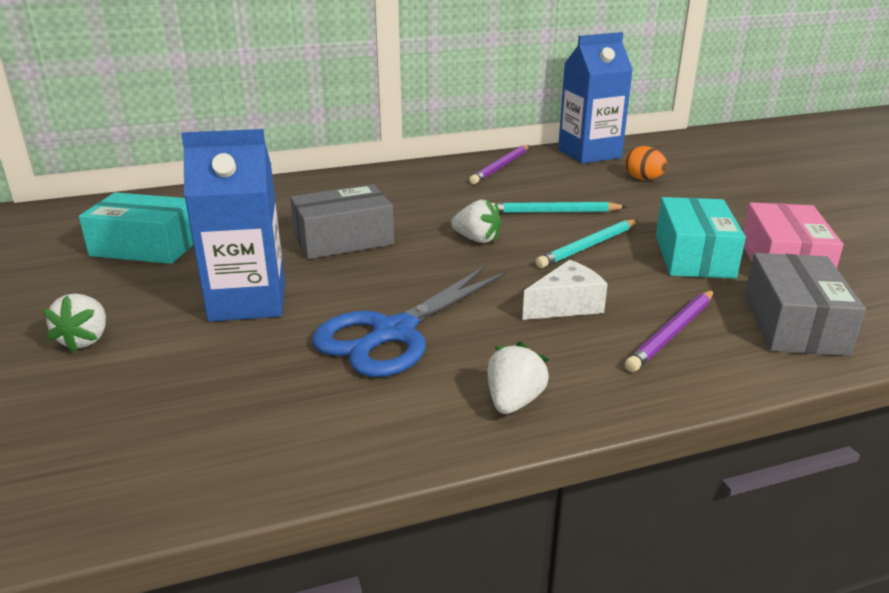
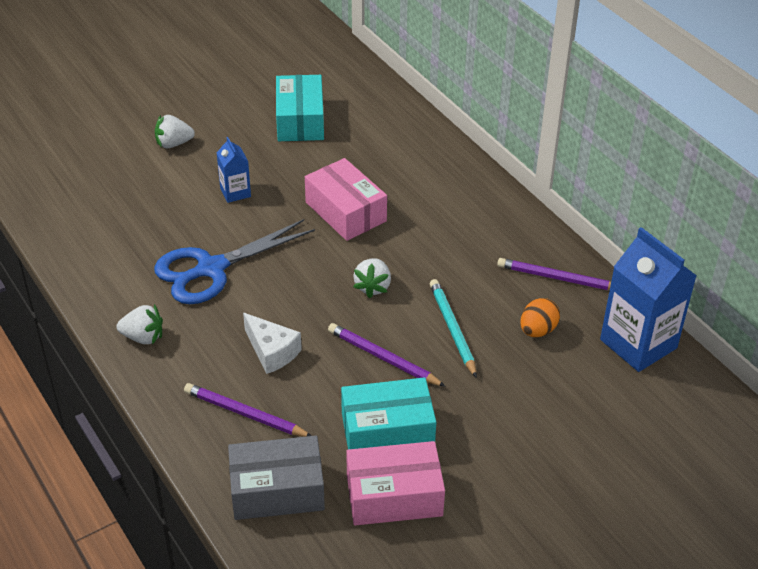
camera: 75 degrees right, 15 degrees up
blue carton [181,129,285,322] -> blue carton [217,137,251,203], size x0.51
grey box [290,184,394,259] -> pink box [305,158,387,241]
blue scissors [312,266,507,377] -> blue scissors turned 60 degrees counterclockwise [154,219,315,304]
turquoise pencil [535,219,638,268] -> purple pencil [328,323,446,387]
orange egg [625,146,667,180] -> orange egg moved to [521,298,560,337]

